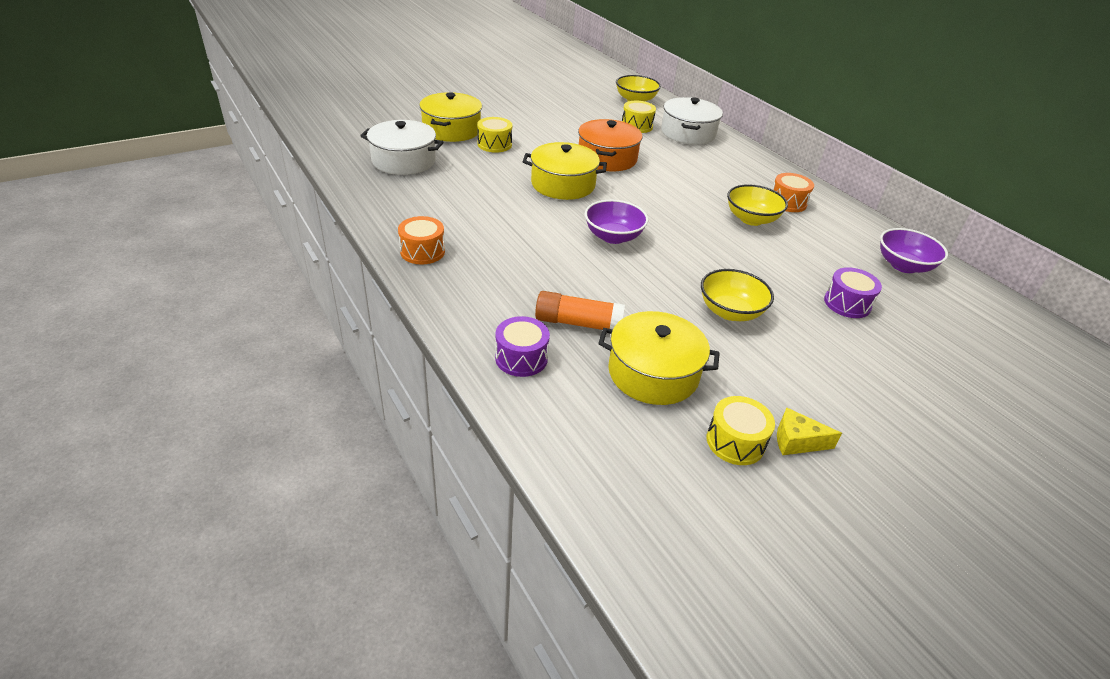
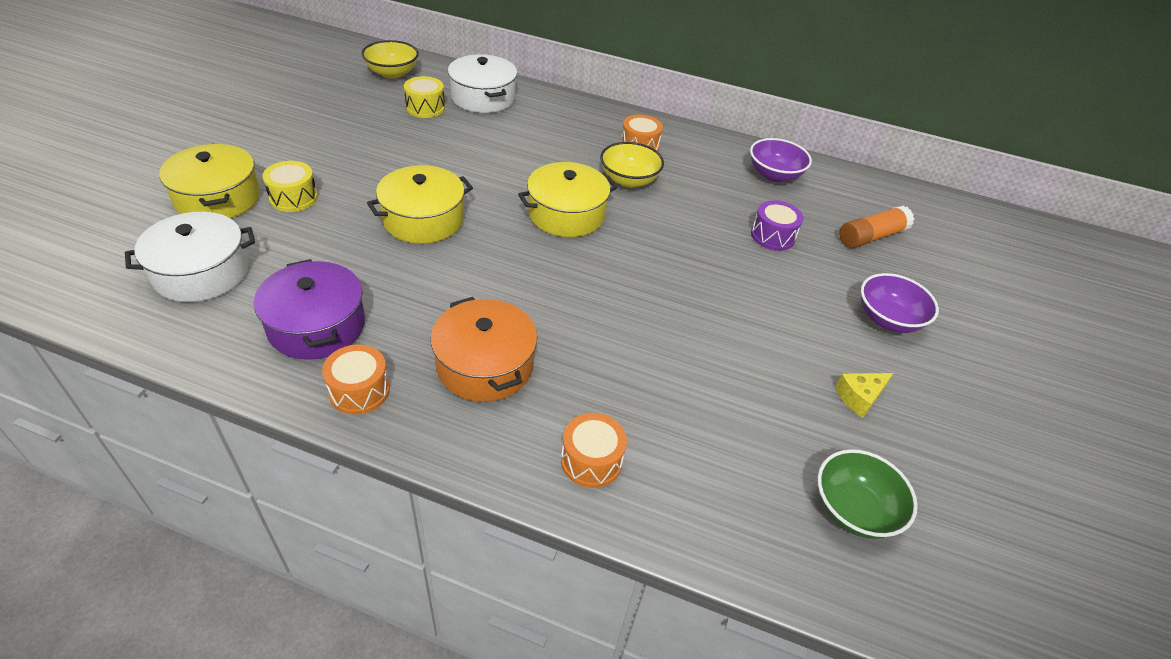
camera: 40 degrees left, 5 degrees up
purple drum [495,316,550,377] -> orange drum [561,413,627,488]
orange glue stick [535,291,625,330] -> orange glue stick moved to [839,205,914,248]
orange pot [578,119,643,171] -> orange pot moved to [430,297,537,402]
purple bowl [585,200,648,244] -> purple bowl moved to [861,273,939,333]
yellow pot [598,311,720,405] -> yellow pot moved to [518,162,618,237]
yellow bowl [701,269,774,321] -> none
yellow drum [707,396,775,465] -> none
none -> purple pot [254,259,365,359]
none -> green bowl [818,449,918,539]

